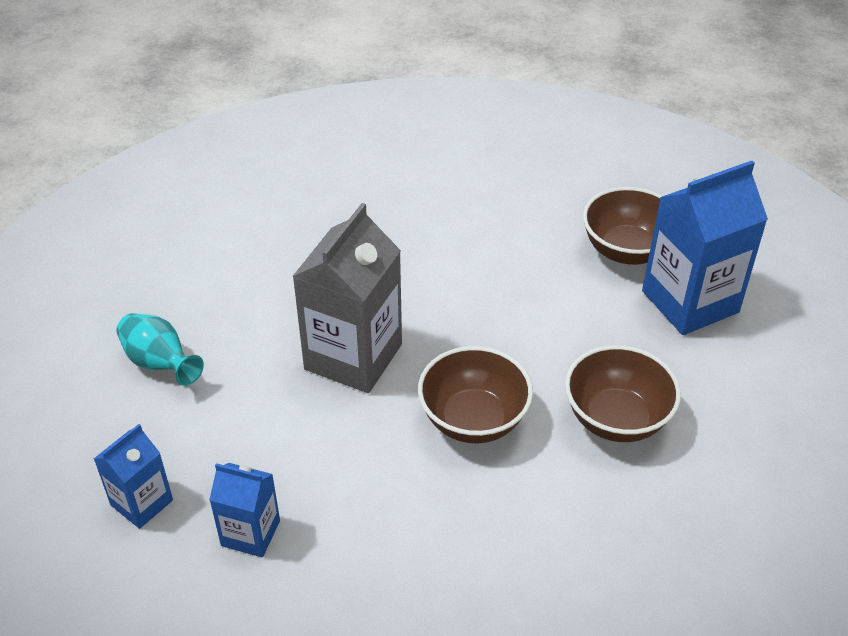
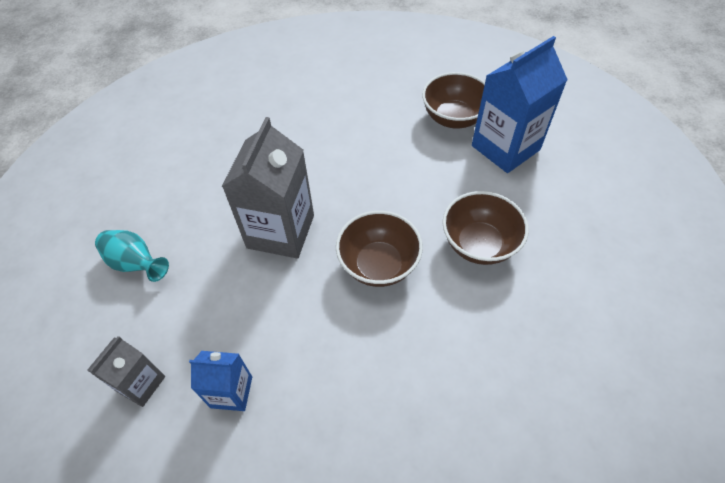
camera: 10 degrees left, 10 degrees up
blue carton [94,424,173,529] -> grey carton [87,336,165,407]

